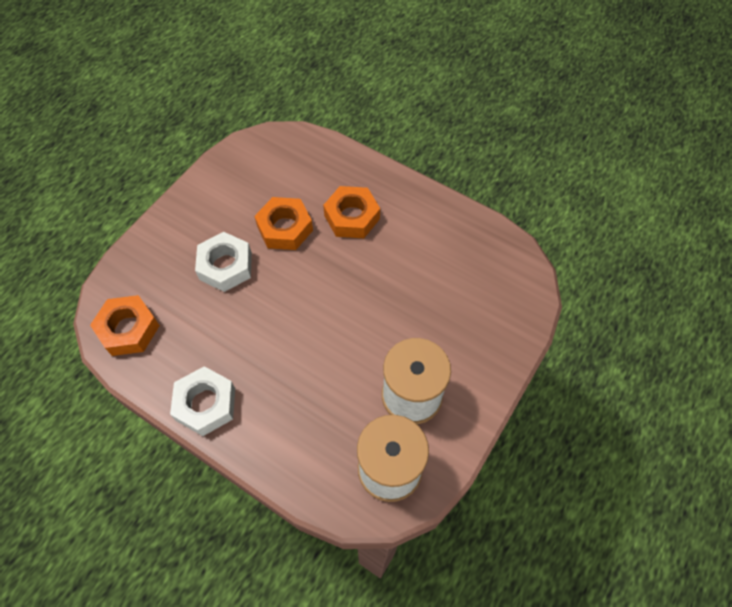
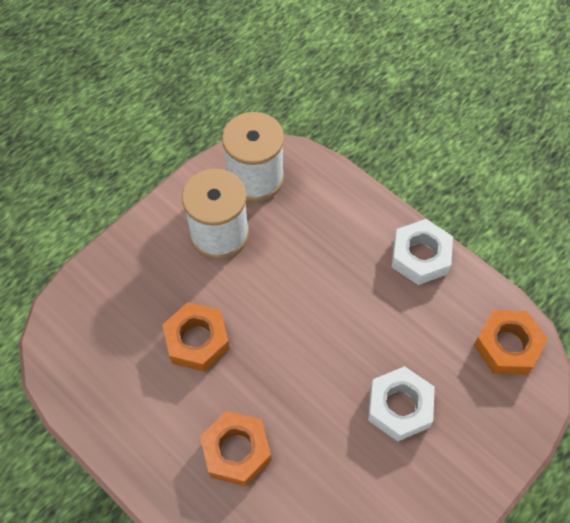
camera: 170 degrees left, 0 degrees up
orange nut [255,197,313,250] -> orange nut moved to [162,302,230,372]

